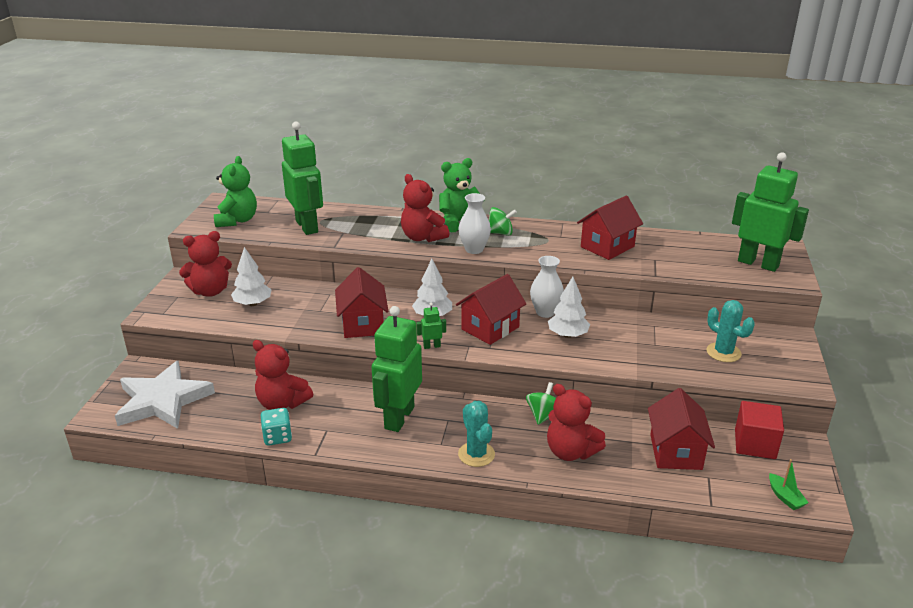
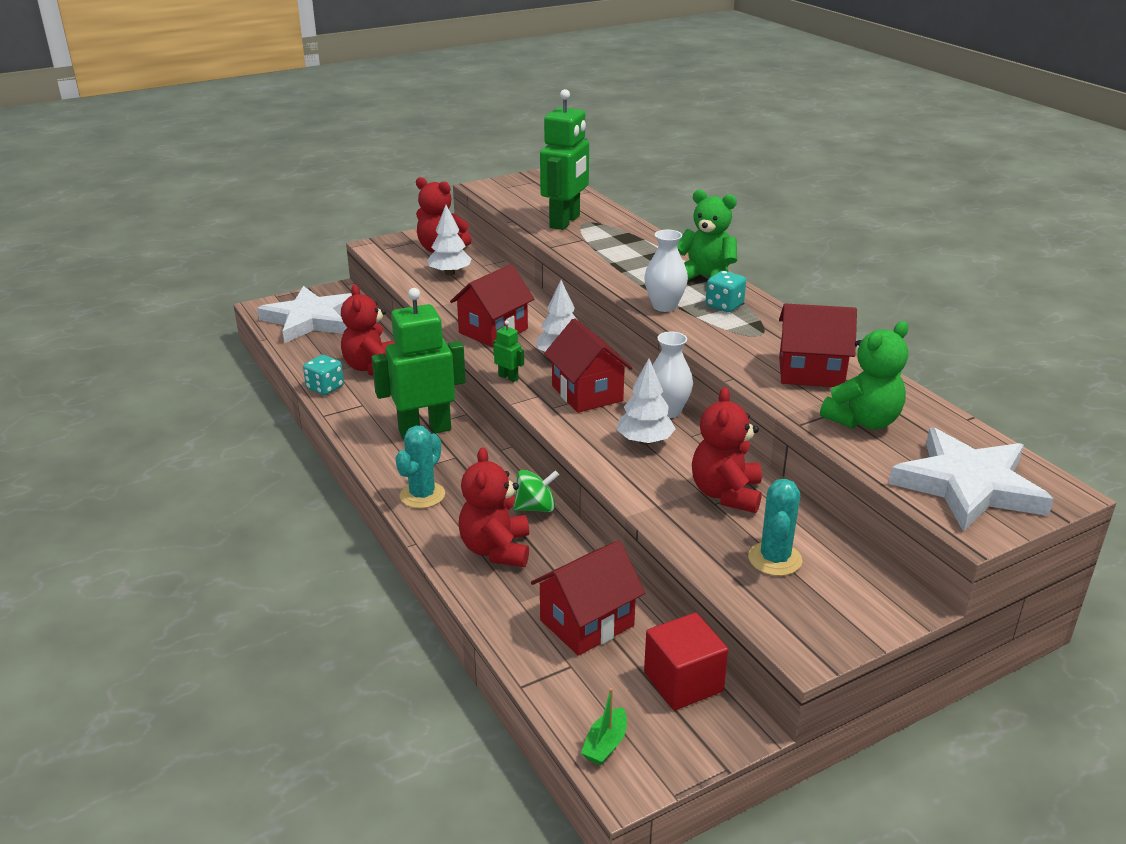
camera: 50 degrees right, 0 degrees up
green teddy bear [214,156,257,227] -> green teddy bear moved to [820,321,908,429]
red teddy bear [401,174,449,242] -> red teddy bear moved to [692,387,762,513]
red house [456,274,526,345] -> red house turned 60 degrees clockwise [544,318,633,413]
green spinning top [489,207,517,236] -> turquoise dice [706,271,746,312]
green robot [732,152,809,272] -> white star [888,427,1054,532]

